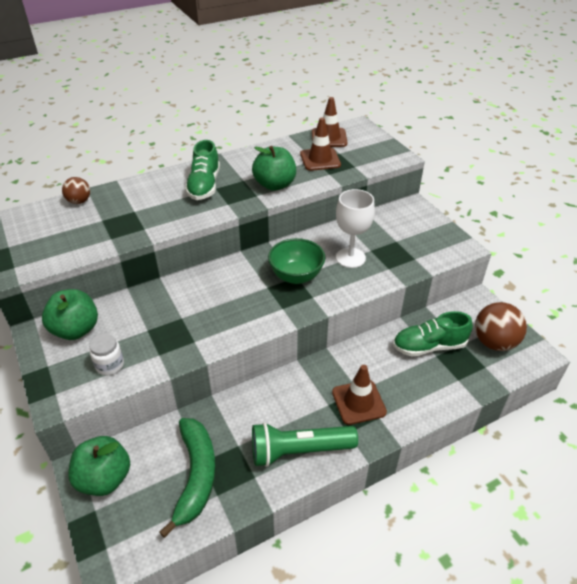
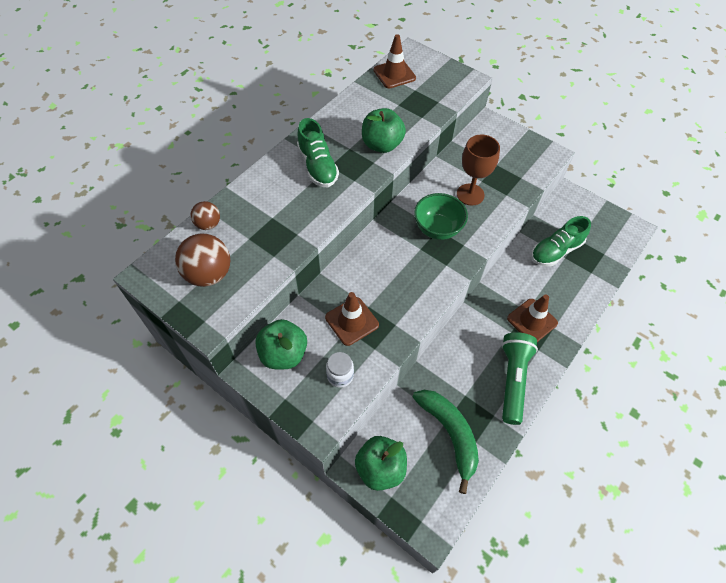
camera: 25 degrees left, 15 degrees up
green flashlight [252,422,358,467] -> green flashlight turned 135 degrees clockwise [501,332,538,425]
brown traffic cone [300,117,341,171] -> brown traffic cone moved to [325,292,379,346]
white goblet [336,189,375,268] -> brown goblet [457,134,500,205]
brown ball [475,302,527,351] -> brown ball moved to [175,233,230,287]

